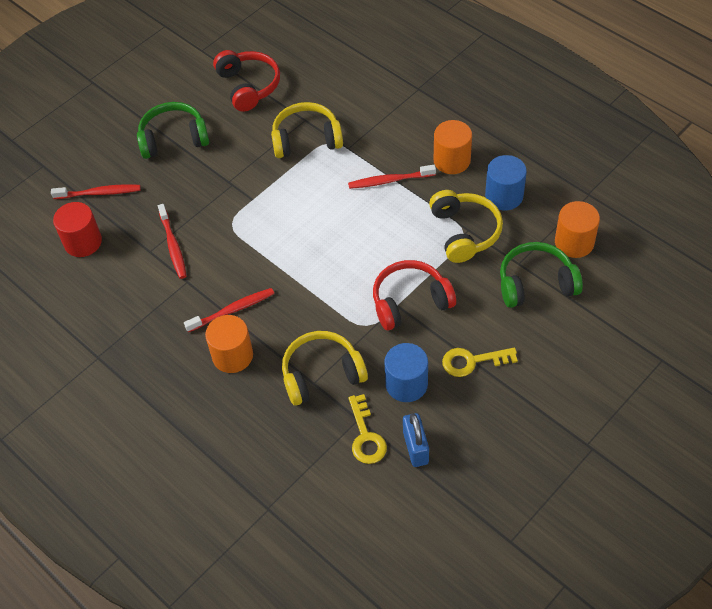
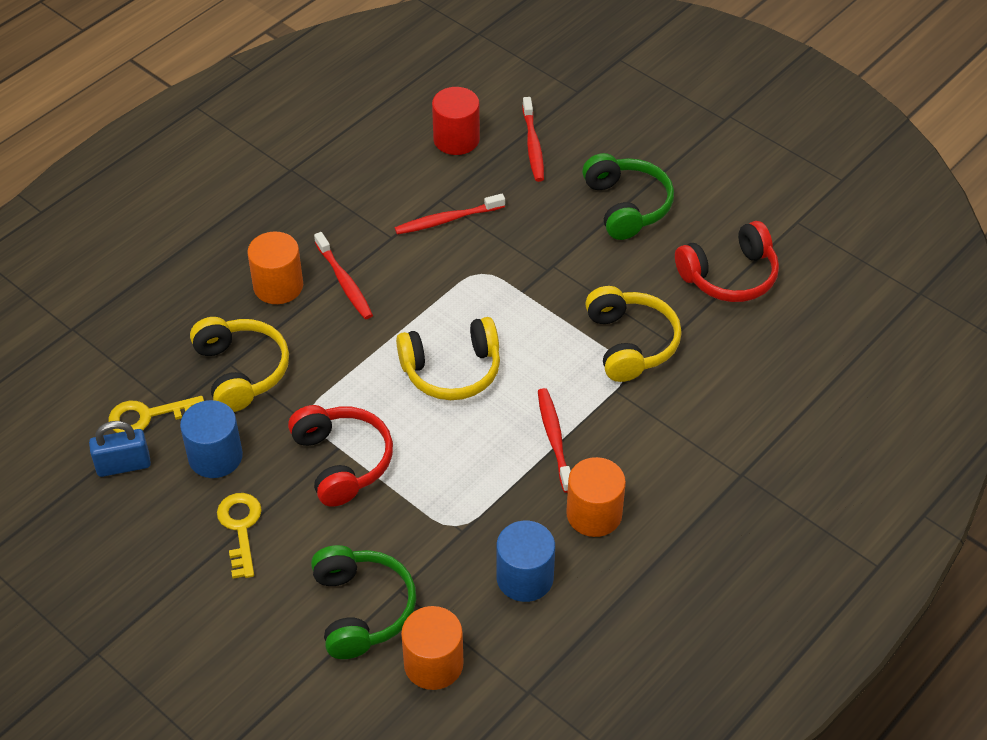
camera: 85 degrees right, 5 degrees down
yellow headphones [429,190,503,263] -> yellow headphones moved to [396,317,500,400]

